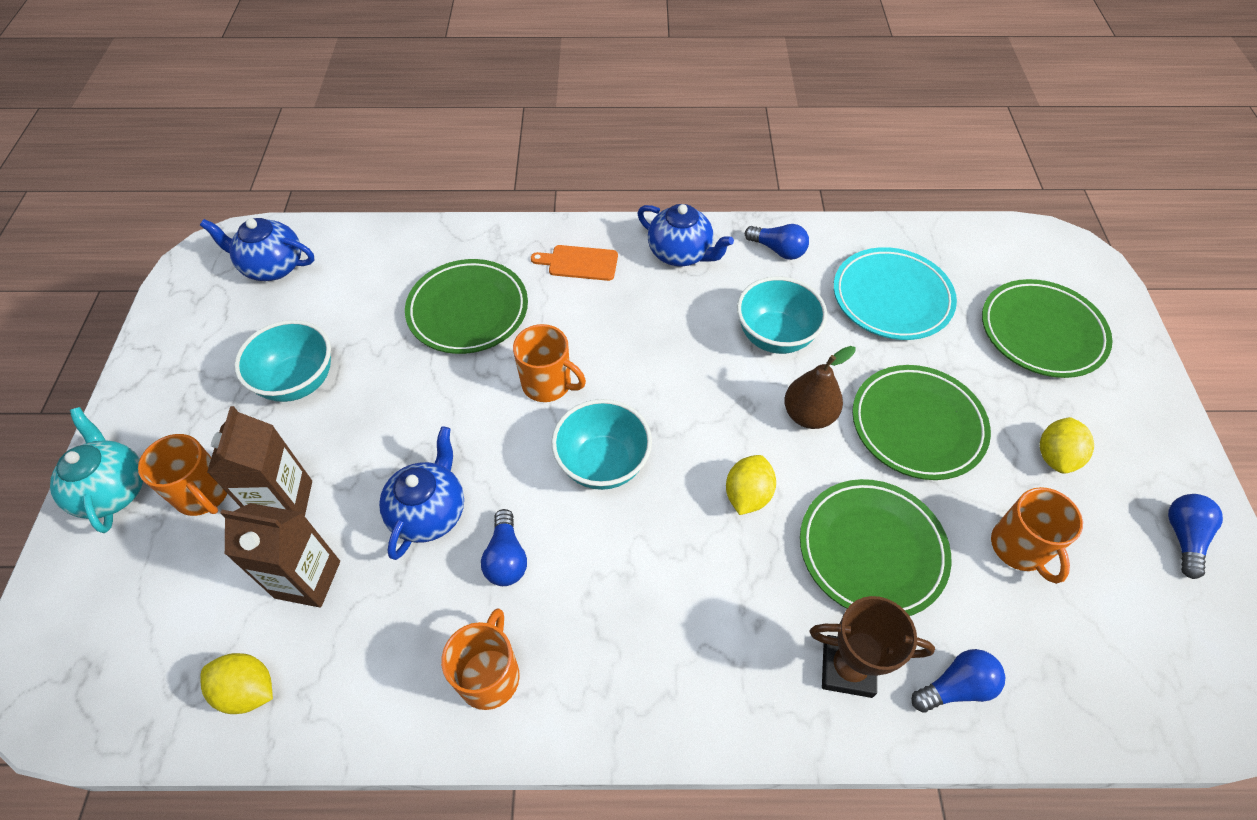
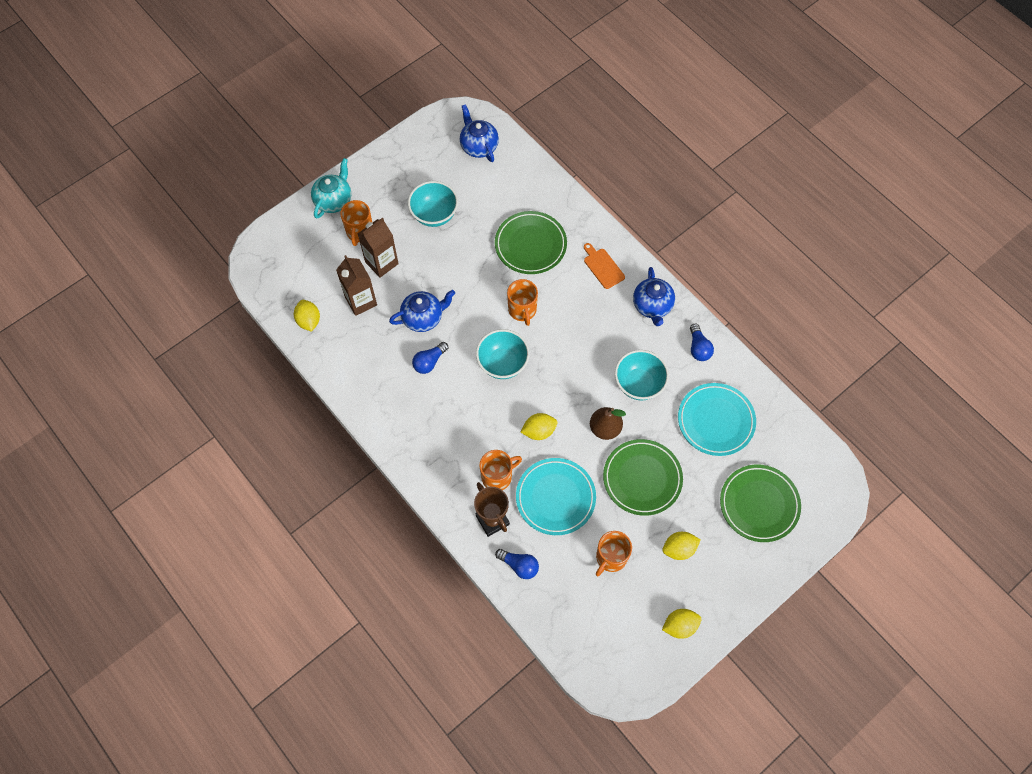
camera: 50 degrees right, 10 degrees up
orange mug [441,608,520,710] -> orange mug moved to [479,450,522,490]
green plate [800,479,951,616] -> turquoise plate [516,458,596,535]
blue light bulb [1168,494,1223,579] -> yellow lemon [662,609,701,639]

